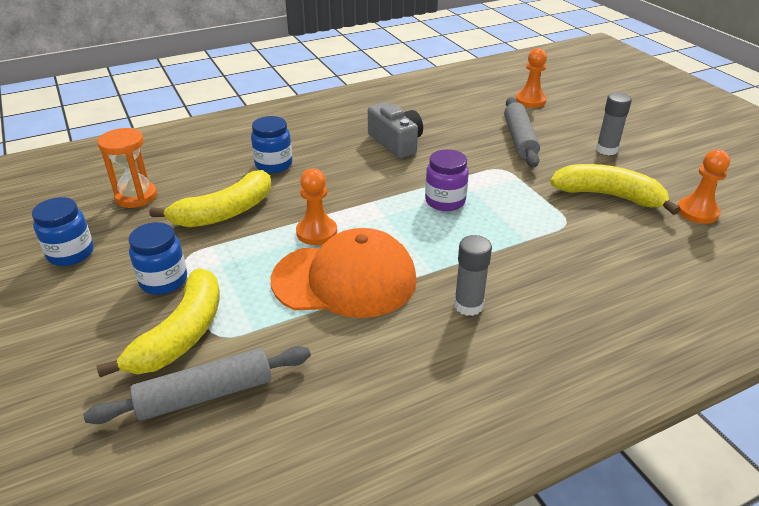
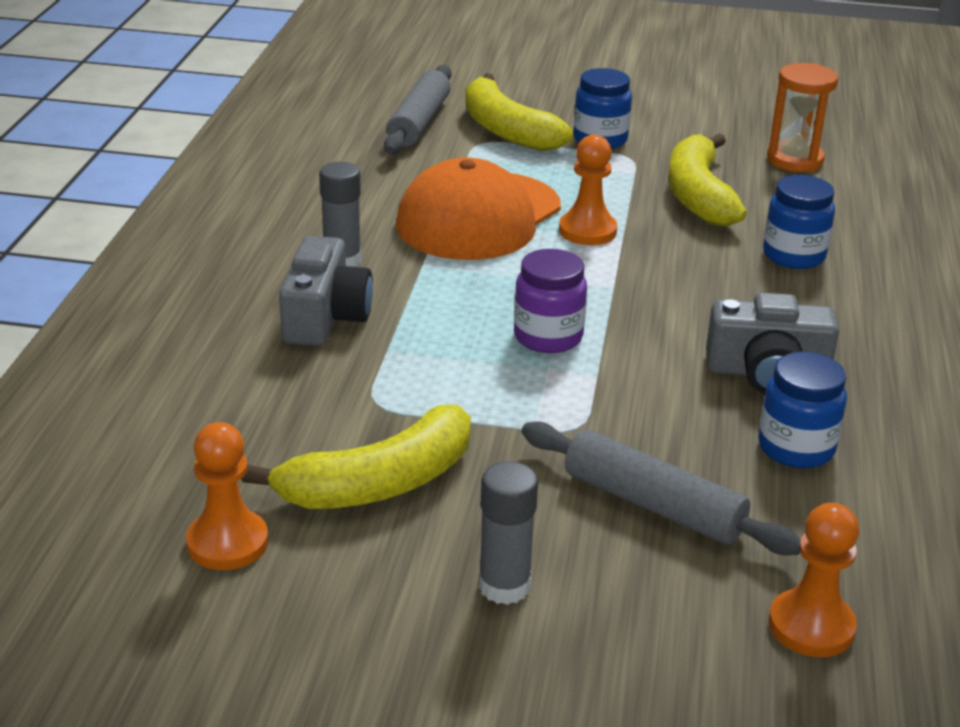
camera: 125 degrees right, 5 degrees down
blue jar [32,197,94,266] -> blue jar moved to [758,352,847,468]
none -> grey camera [279,236,373,346]

